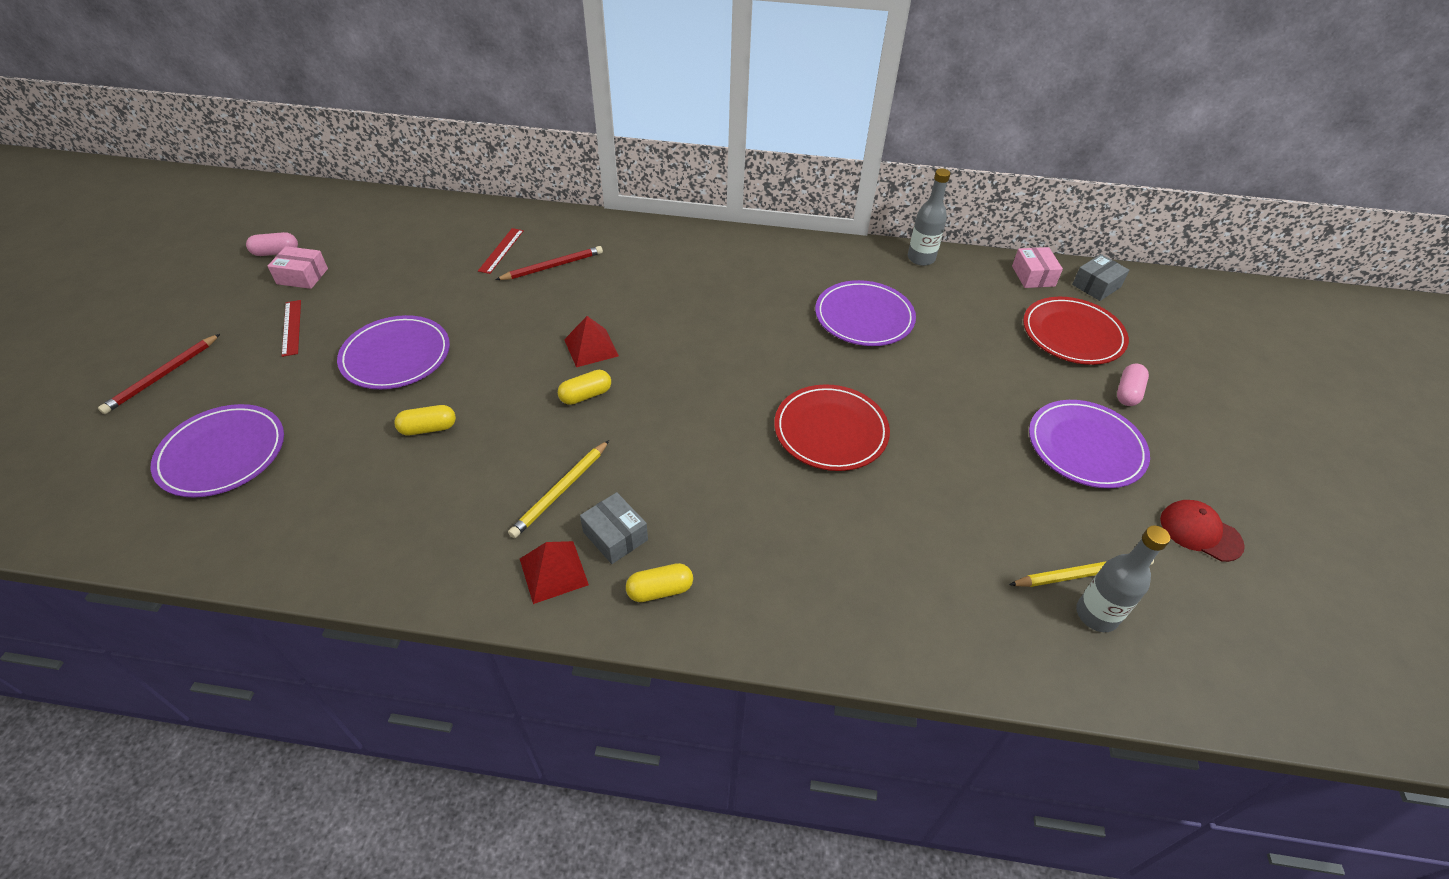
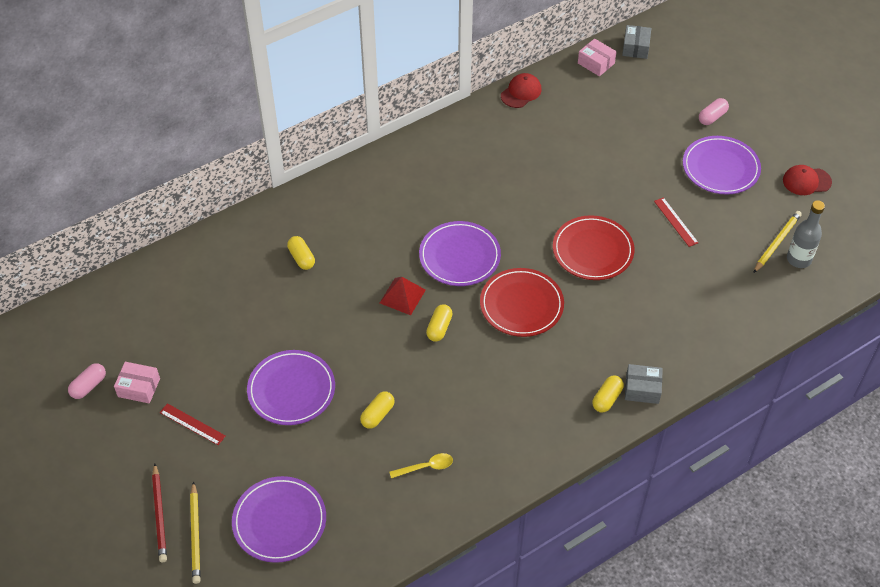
camera: 40 degrees left, 5 degrees up
pink box [267,246,328,289] -> pink box turned 45 degrees clockwise [114,362,160,403]
red ruler [478,228,524,274] -> red ruler moved to [654,197,699,247]
red pencil [495,246,603,280] -> yellow capsule [287,236,315,270]
yellow pencil [508,440,609,538] -> yellow pencil moved to [190,481,201,584]
red pyramid [520,541,589,604] -> none
grey box [580,492,648,564] -> grey box moved to [625,364,663,404]
purple plate [815,280,916,346] -> purple plate moved to [419,221,501,286]
grey bottle [908,168,951,266] -> red cap [501,73,541,108]
red plate [1023,297,1129,365] -> red plate moved to [480,268,564,337]
pink capsule [1117,364,1149,406] -> pink capsule turned 60 degrees clockwise [699,98,729,125]
none -> yellow spoon [389,453,453,478]

